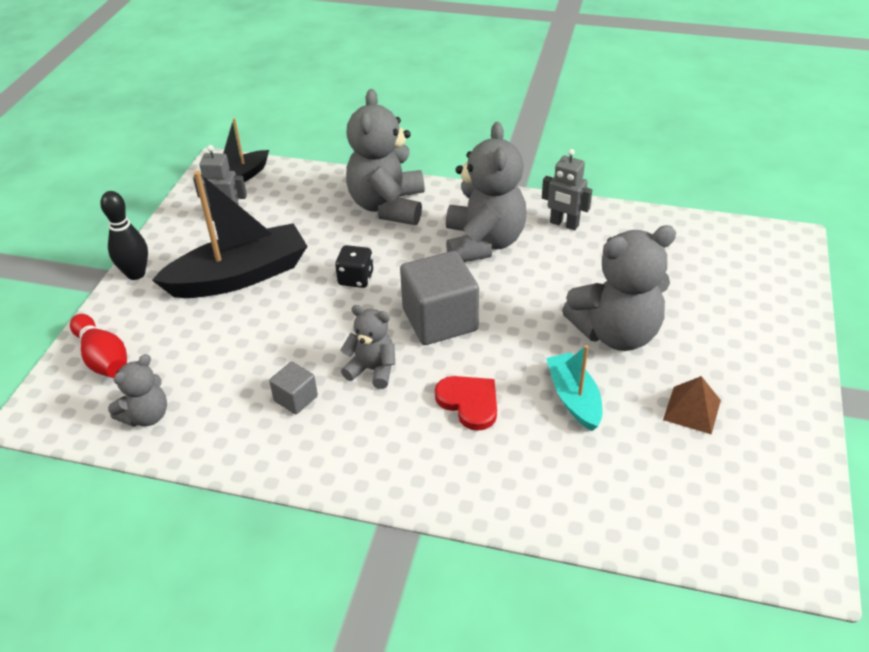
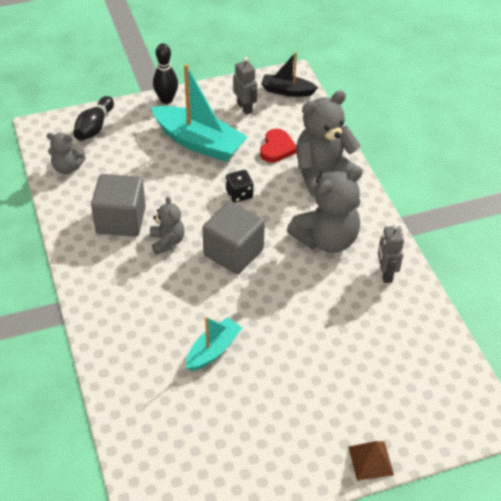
camera: 55 degrees right, 5 degrees up
red bowling pin [70,314,127,378] -> black bowling pin [73,96,114,141]
black boat [152,171,307,298] -> turquoise boat [151,64,248,162]
grey cube [269,362,318,414] -> grey cube [91,174,146,237], size x2.02
red heart [435,376,497,431] -> red heart moved to [260,129,297,162]
grey teddy bear [562,225,676,351] -> none
brown pyramid [663,376,721,434] -> brown pyramid moved to [348,441,394,481]

